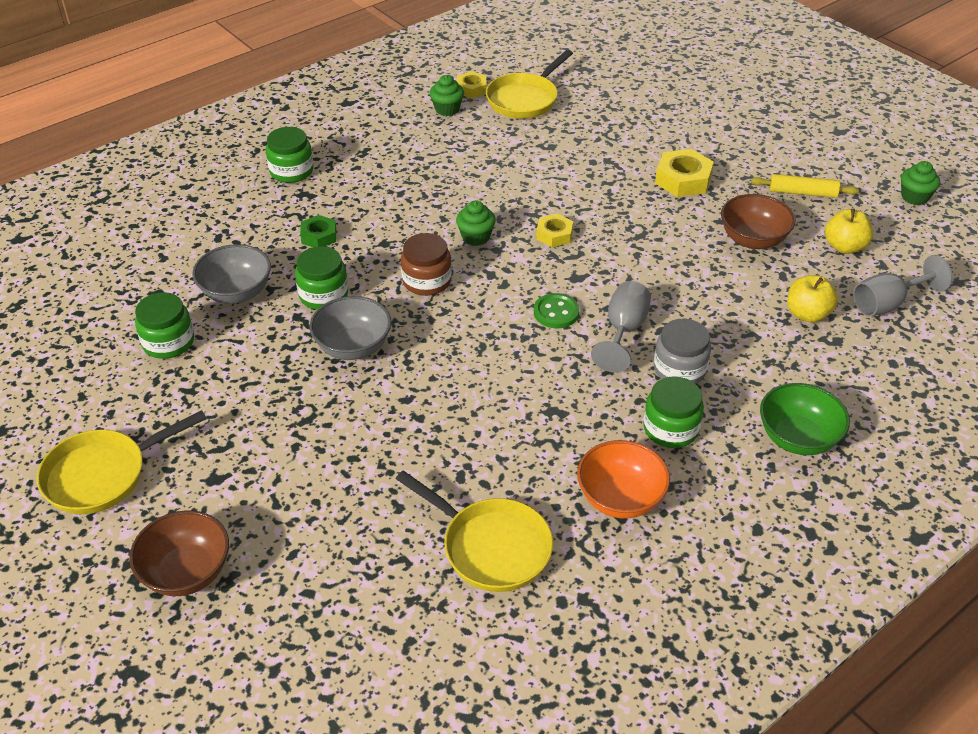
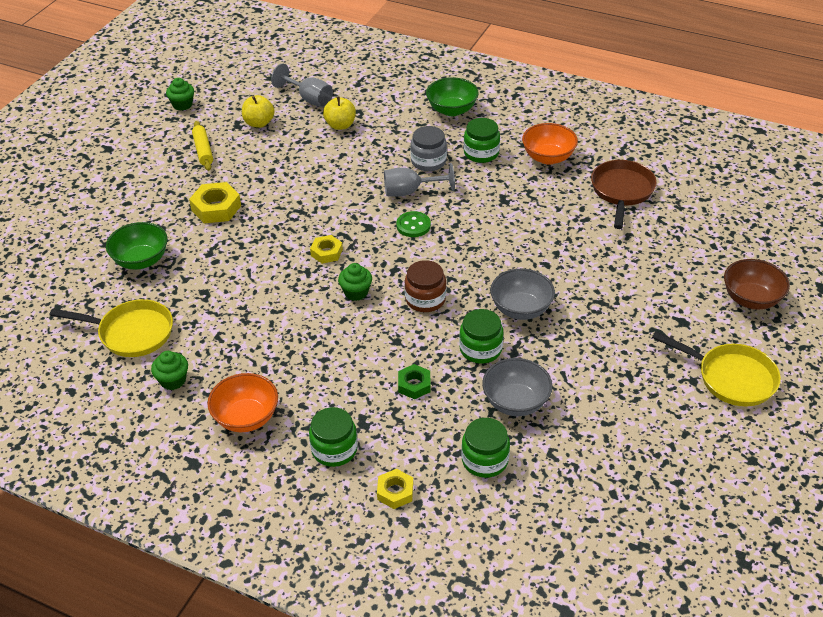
camera: 115 degrees left, 0 degrees up
green jar [135,292,194,359] -> green jar moved to [461,418,510,478]
yellow pan [396,470,553,592] -> brown pan [591,160,657,229]
yellow nut [457,71,486,98] -> yellow nut moved to [377,469,413,509]
brown bowl [721,194,795,249] -> none
none -> green bowl [106,222,168,270]
none -> orange bowl [207,373,278,432]

